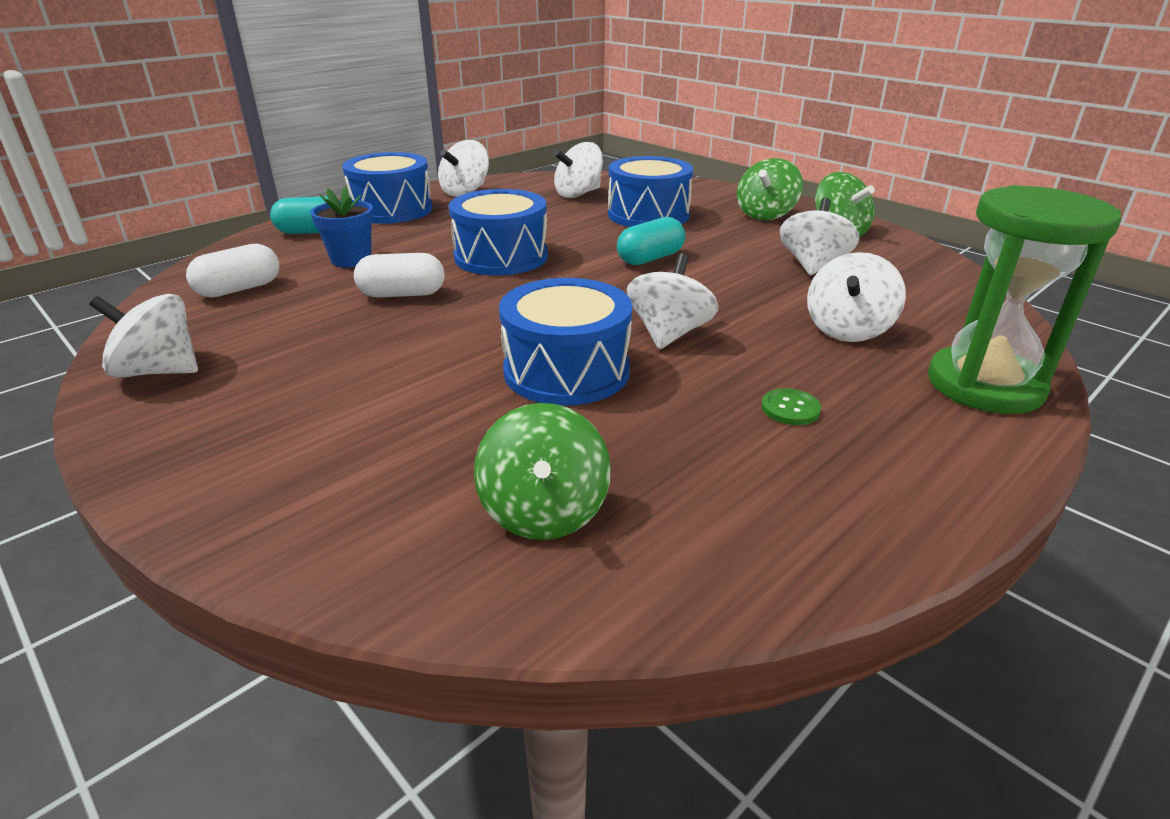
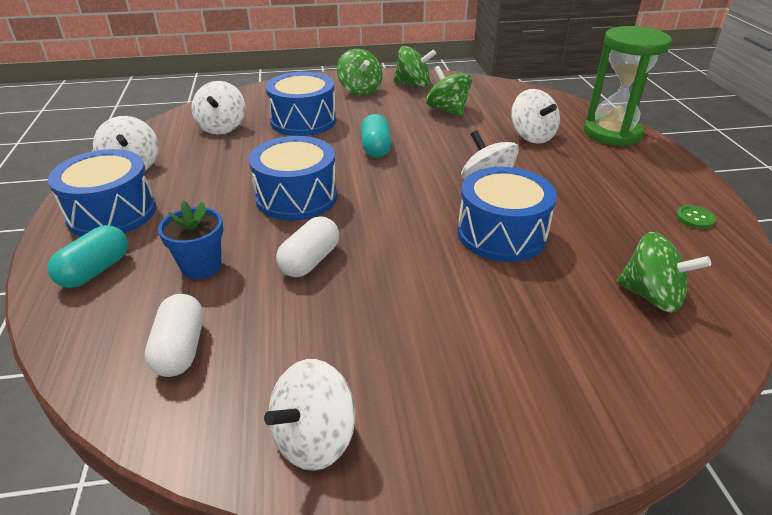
camera: 55 degrees left, 5 degrees up
green button [762,388,821,425] -> green button moved to [676,205,716,229]
white spinning top [780,198,859,275] -> green spinning top [426,66,472,116]

